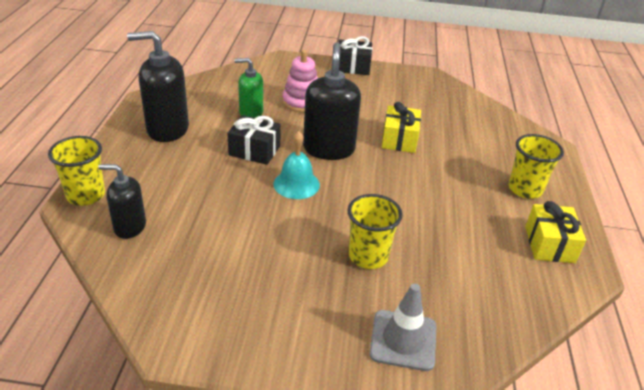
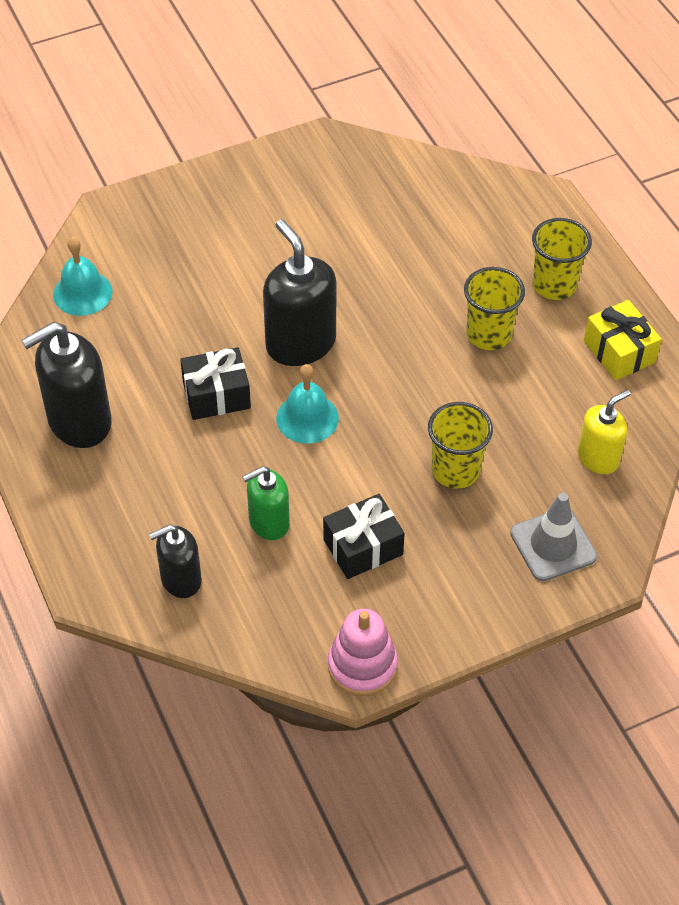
camera: 30 degrees left, 15 degrees up
yellow cup [48,136,105,206] -> yellow cup moved to [464,267,525,350]
green soap dispenser [235,58,263,118] -> green soap dispenser moved to [242,466,290,540]
pink stacking toy [282,50,318,113] -> pink stacking toy moved to [328,609,398,696]
black gift [338,36,372,75] -> black gift moved to [323,494,405,579]
yellow gift [382,102,421,153] -> none
none -> turquoise bell [53,237,113,316]
none -> yellow soap dispenser [578,390,631,474]

